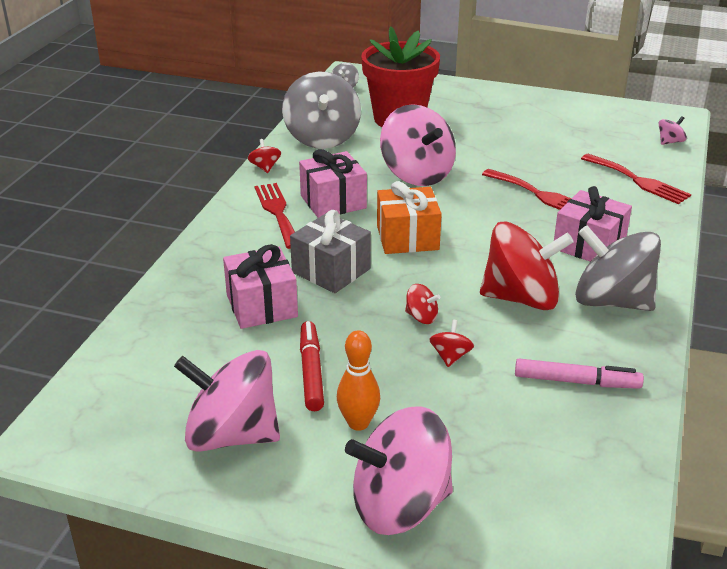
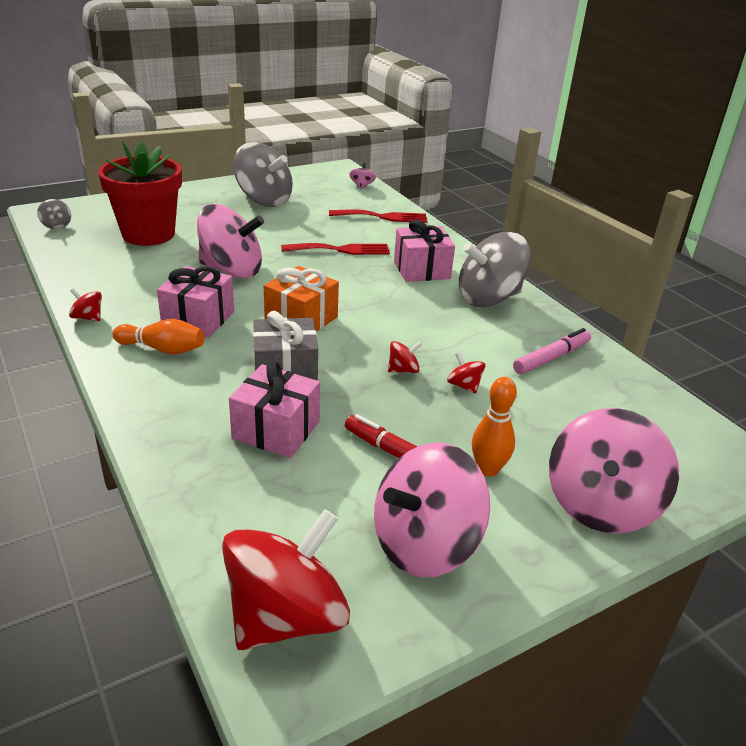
camera: 50 degrees left, 0 degrees up
red fork [254,183,295,249] -> orange bowling pin [113,319,204,355]
grey spinning top [282,71,361,149] -> grey spinning top moved to [233,142,293,207]
red spinning top [480,222,574,310] -> red spinning top moved to [222,509,350,650]

